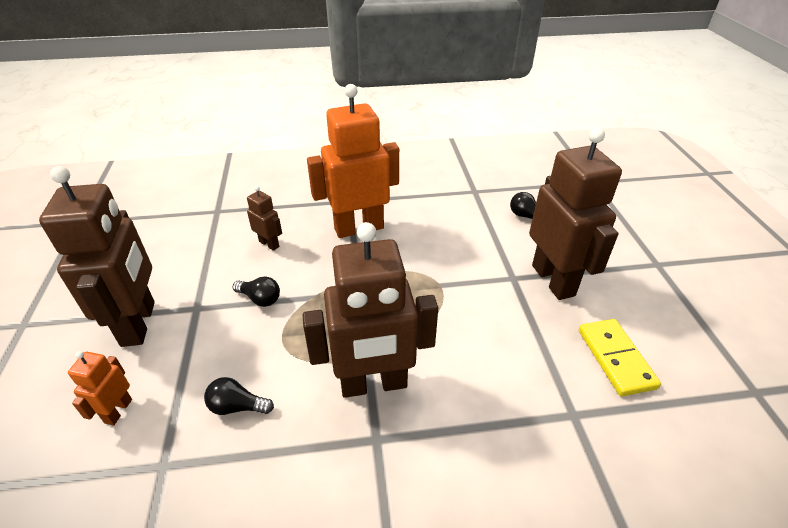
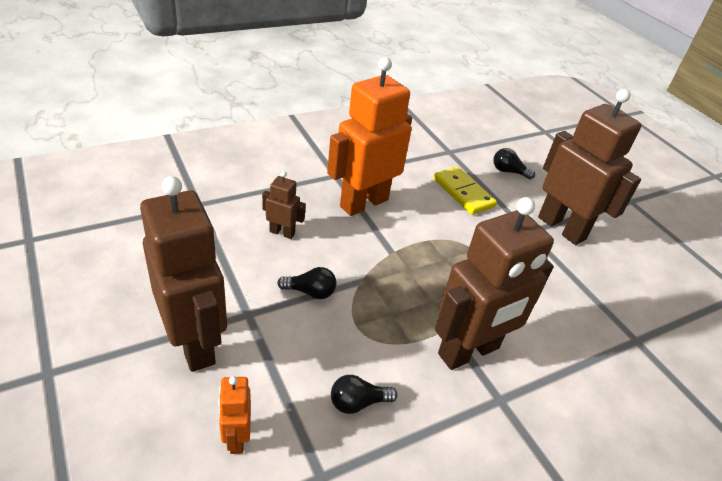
camera: 25 degrees left, 0 degrees up
yellow domino [579,319,661,396] -> yellow domino moved to [434,167,497,215]

